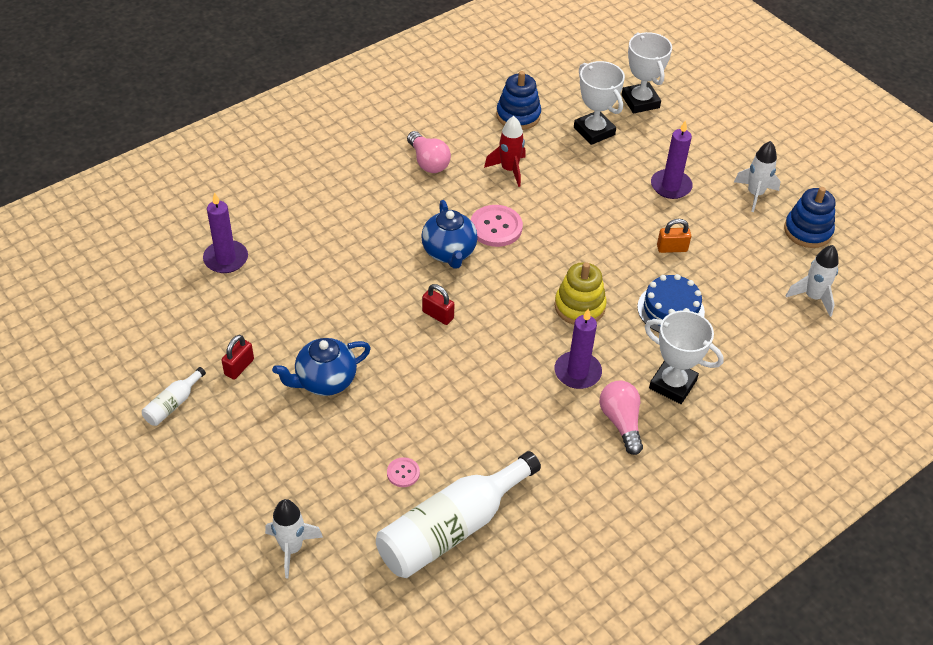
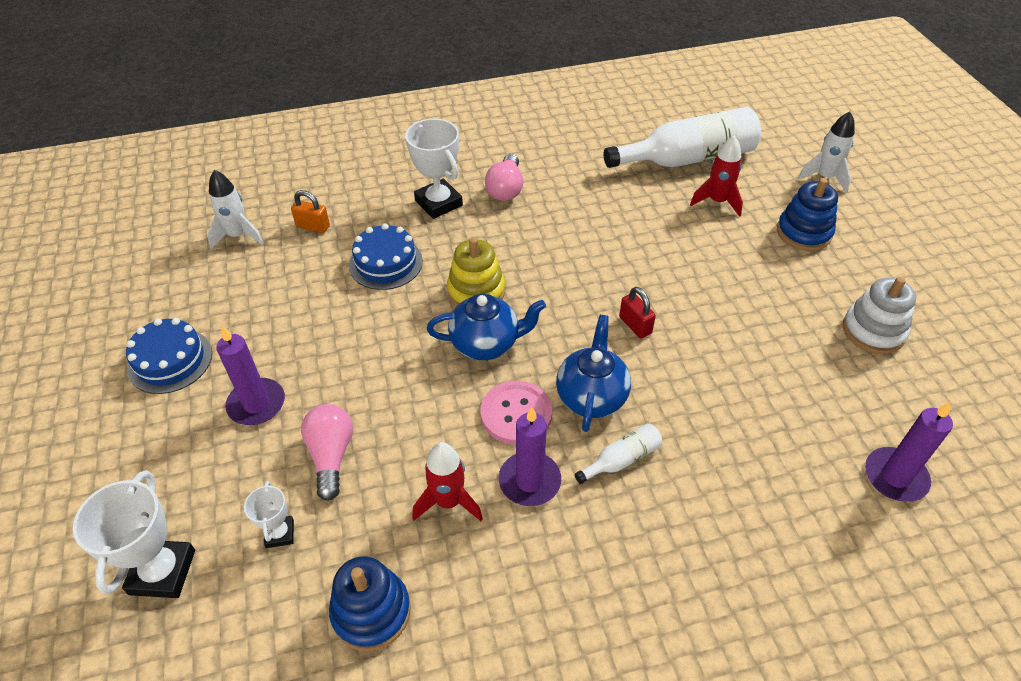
camera: 155 degrees left, 0 degrees up
white bottle [142,367,206,426] -> white bottle moved to [575,423,662,484]
red padlock [221,335,254,379] -> white stacking toy [843,277,916,354]
blue teapot [272,338,371,396] -> blue teapot moved to [427,294,546,360]
pink button [387,457,420,487] -> red rocket [690,135,743,217]
pink light bulb [407,131,451,173] -> pink light bulb moved to [301,404,353,501]
purple candle [555,309,602,389] -> purple candle moved to [499,407,561,506]
white trophy [574,61,625,145] -> white trophy [244,481,294,548], size x0.55
orange padlock [657,219,691,253] -> orange padlock moved to [291,190,330,233]
white rocket [734,141,781,212] -> blue cake [126,318,212,394]
blue stacking toy [784,187,835,248] -> blue stacking toy moved to [777,178,838,251]

